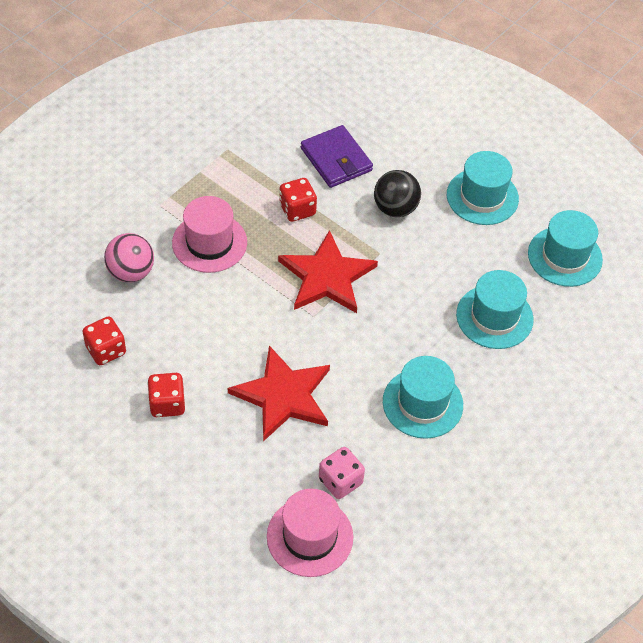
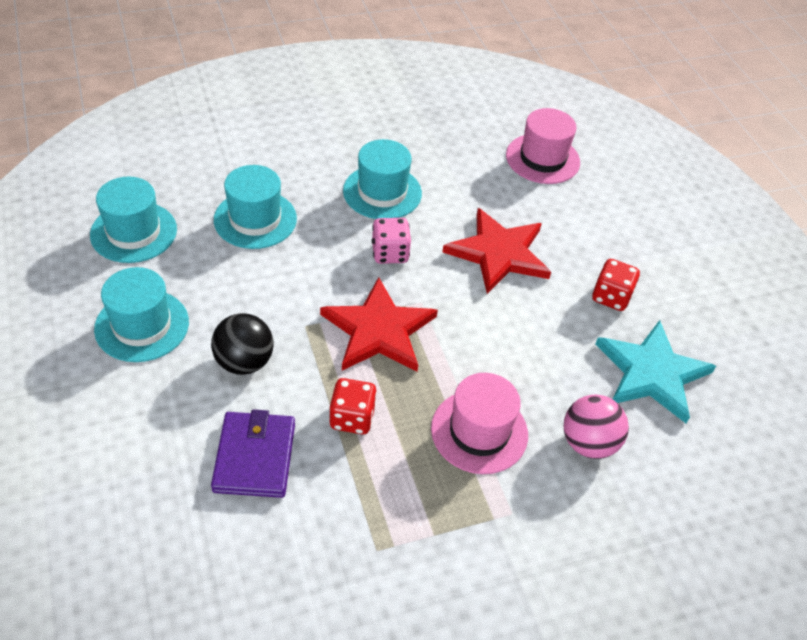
camera: 150 degrees left, 5 degrees down
red dice [82,316,126,365] -> turquoise star [595,320,716,423]
pink dice [319,447,365,499] -> pink dice moved to [372,218,411,264]

